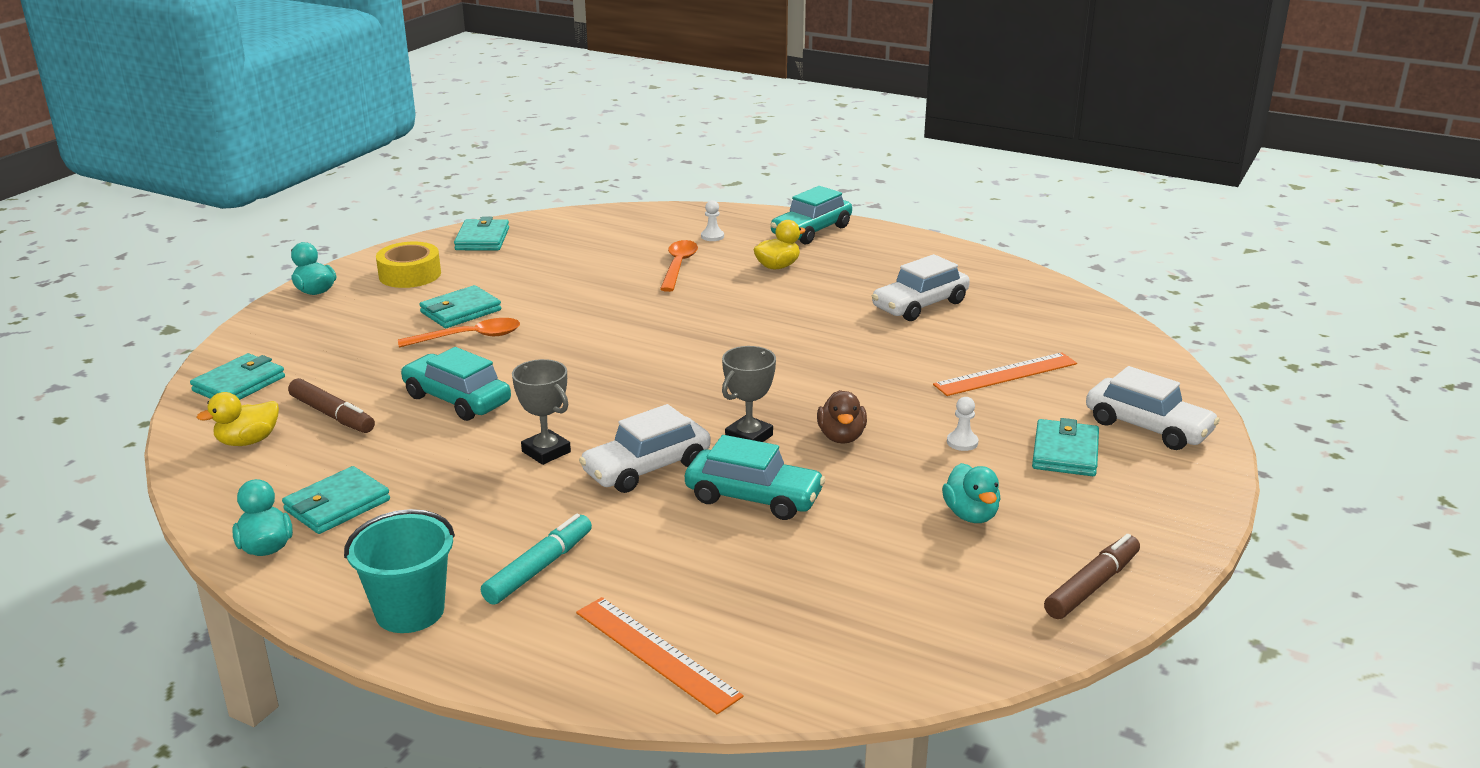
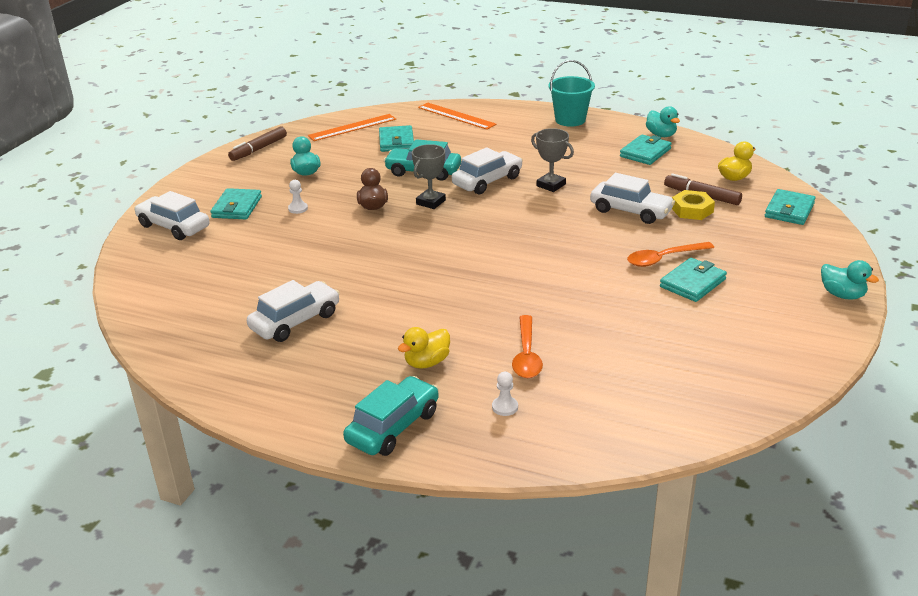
camera: 175 degrees right, 5 degrees up
yellow tape [376,242,441,288] -> none
turquoise car [401,347,511,421] -> white car [590,173,675,224]
turquoise wallet [454,217,509,250] -> turquoise wallet moved to [379,125,414,152]
turquoise marker [481,514,592,605] -> none
orange ruler [933,352,1077,396] -> orange ruler moved to [308,114,396,141]
none -> yellow nut [672,190,715,220]

